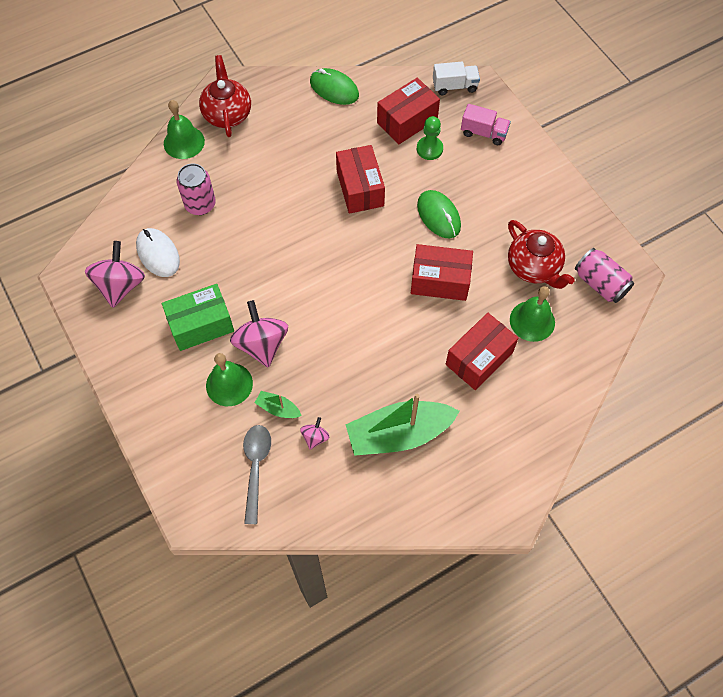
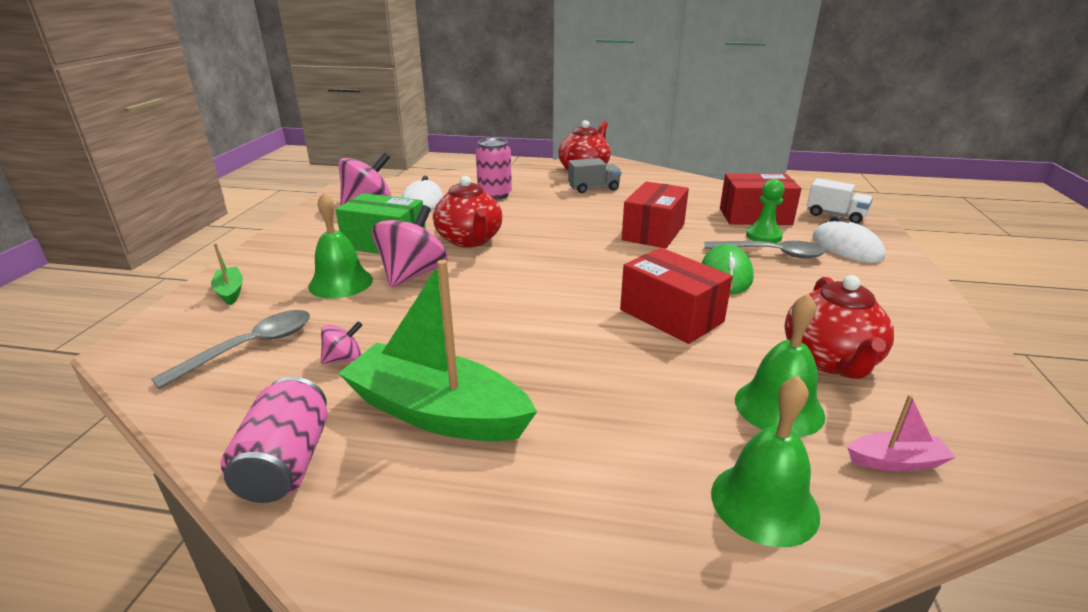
camera: 40 degrees right, 35 degrees down
green bell [164,100,205,159] -> green bell moved to [711,376,820,547]
green boat [255,391,302,418] -> green boat moved to [211,243,243,305]
green mouse [310,68,359,105] -> none
red box [446,313,518,390] -> none
pink truck [461,104,511,145] -> white mouse [812,216,885,263]
pink can [575,248,634,303] -> pink can moved to [220,377,328,503]
none -> red teapot [433,176,502,248]
none -> grey truck [568,158,621,193]
none -> grey spoon [704,241,827,259]
none -> pink boat [847,395,956,471]

